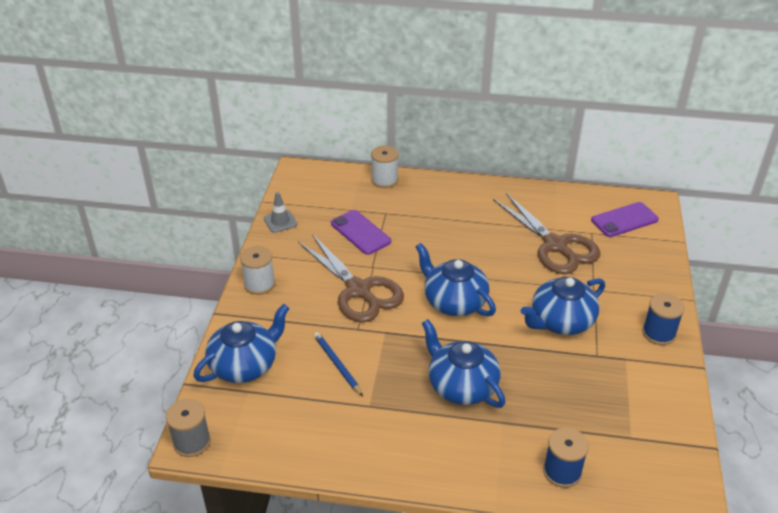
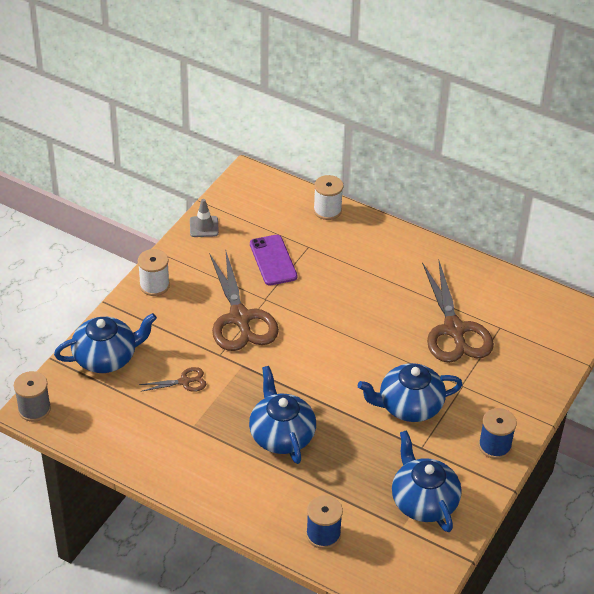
camera: 20 degrees right, 5 degrees up
blue pencil [314,332,363,396] -> brown scissors [139,367,206,392]
blue teapot [416,243,496,316] -> blue teapot moved to [392,430,462,532]
purple phone [591,202,659,237] -> none

